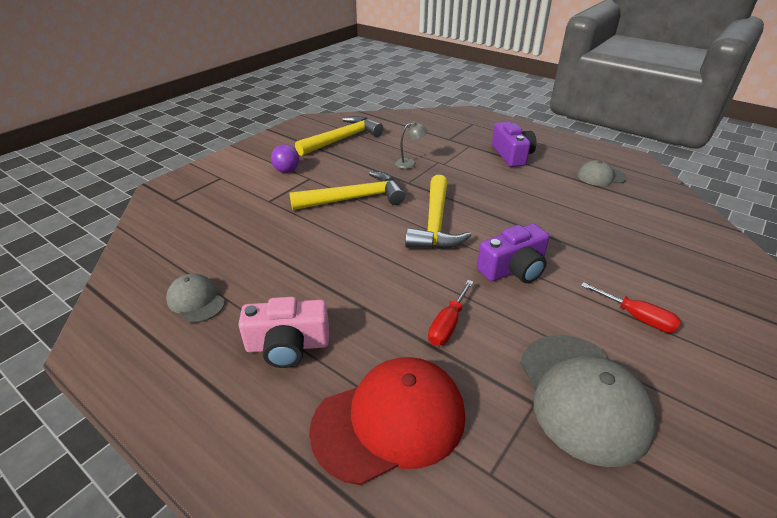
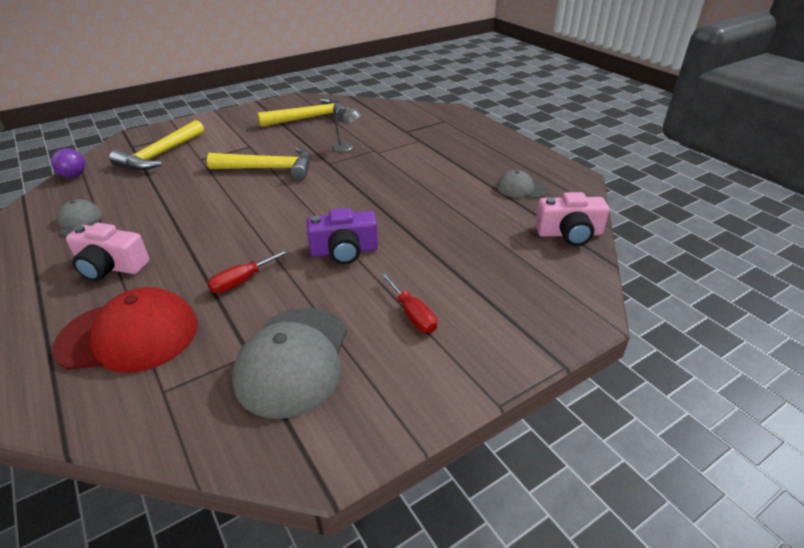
camera: 20 degrees right, 0 degrees up
purple ball [271,144,299,173] -> purple ball moved to [51,148,85,178]
yellow hammer [405,175,472,249] -> yellow hammer moved to [109,120,204,170]
purple camera [492,122,536,167] -> none
none -> pink camera [535,192,610,246]

